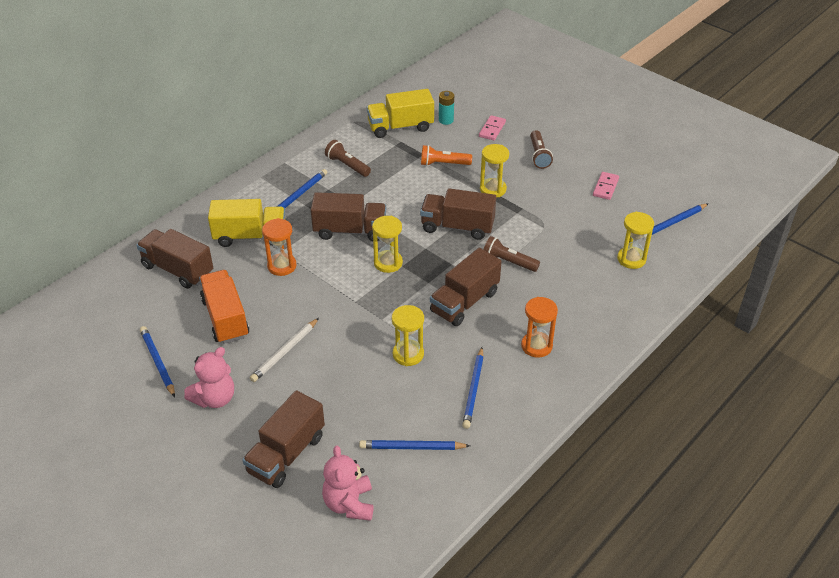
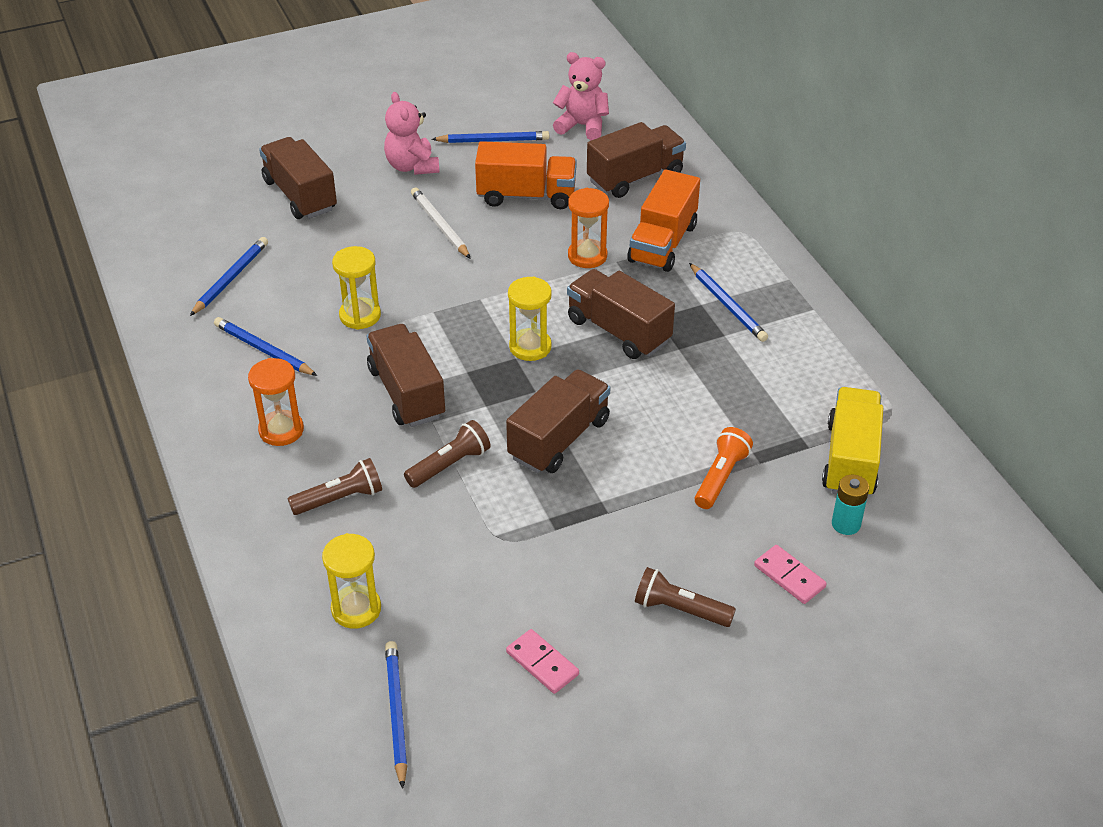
camera: 115 degrees right, 0 degrees up
yellow truck [208,199,285,247] -> orange truck [627,170,700,272]
brown truck [311,192,386,241] -> brown truck turned 105 degrees clockwise [567,269,675,359]
pink teddy bear [322,446,374,521] -> pink teddy bear moved to [553,52,609,140]
brown flashlight [325,140,371,177] -> brown flashlight moved to [287,458,382,515]
yellow hourglass [480,144,509,198] -> none

